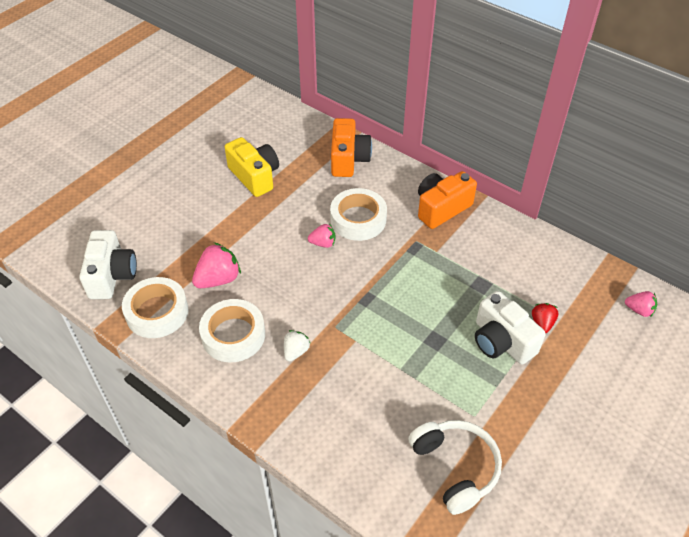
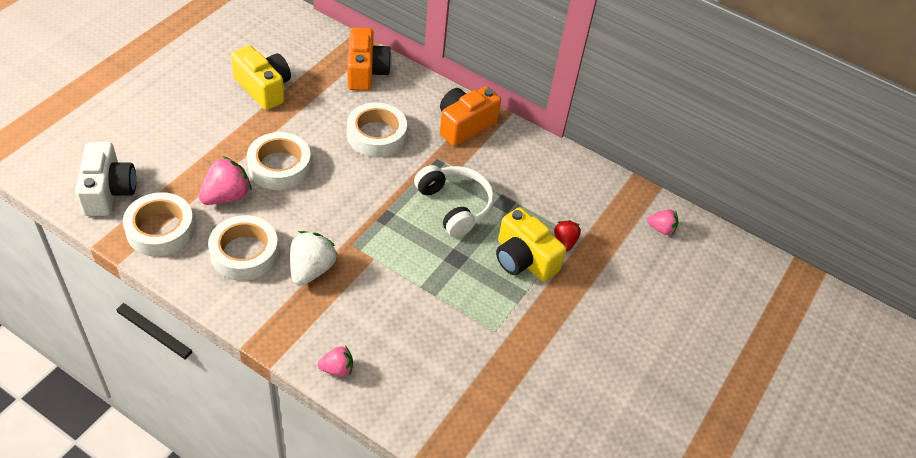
camera: 10 degrees left, 0 degrees up
white strawberry [284,330,310,362] -> white strawberry [290,231,338,286], size x1.68
pink strawberry [308,224,335,248] -> pink strawberry moved to [318,346,353,377]
white headphones [408,420,502,515] -> white headphones moved to [414,165,494,238]
white camera [475,291,546,365] -> yellow camera [496,207,566,282]
none -> white tape [247,132,311,190]

